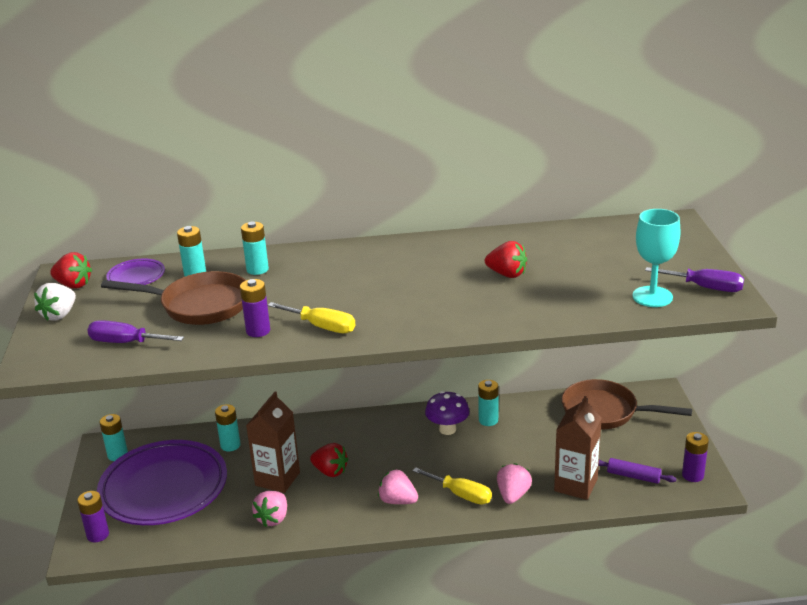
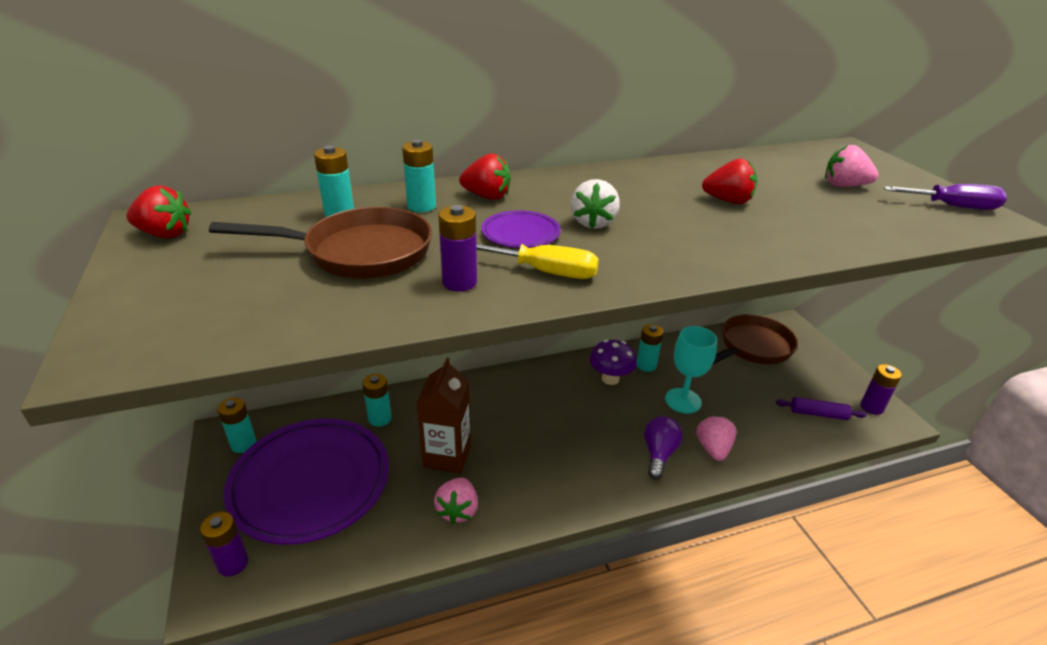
camera: 15 degrees left, 5 degrees up
white strawberry [34,283,76,321] -> white strawberry moved to [571,179,620,229]
purple screwdriver [87,320,184,343] -> none
purple plate [106,258,165,285] -> purple plate moved to [481,211,561,248]
red strawberry [310,443,348,477] -> red strawberry moved to [459,153,511,200]
pink strawberry [378,470,418,504] -> pink strawberry moved to [825,145,879,187]
yellow screwdriver [413,467,492,505] -> purple light bulb [644,416,683,480]
brown carton [554,396,602,500] -> none
brown pan [562,379,692,429] -> brown pan turned 135 degrees clockwise [712,314,798,365]
turquoise goblet [632,209,680,307] -> turquoise goblet moved to [665,326,717,414]

